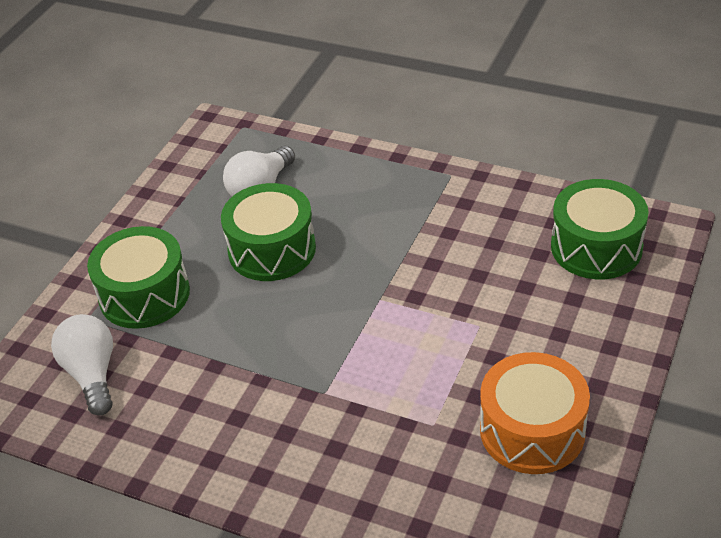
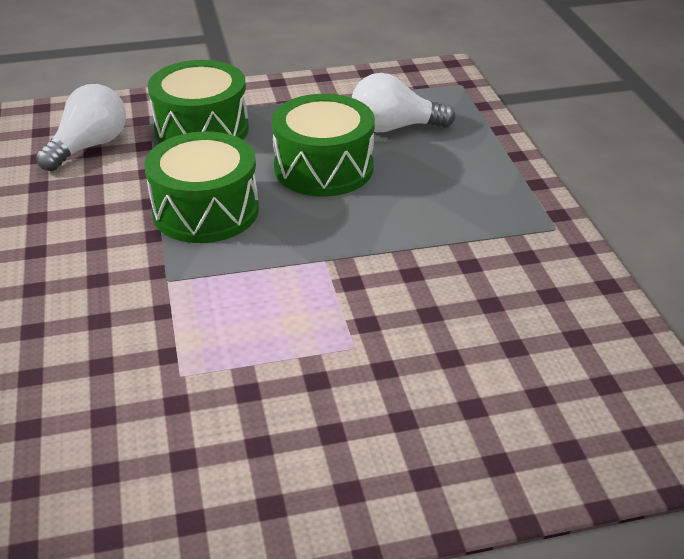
camera: 50 degrees right, 5 degrees down
orange drum [480,352,590,474] -> none
green drum [551,179,649,279] -> green drum moved to [144,131,259,243]

